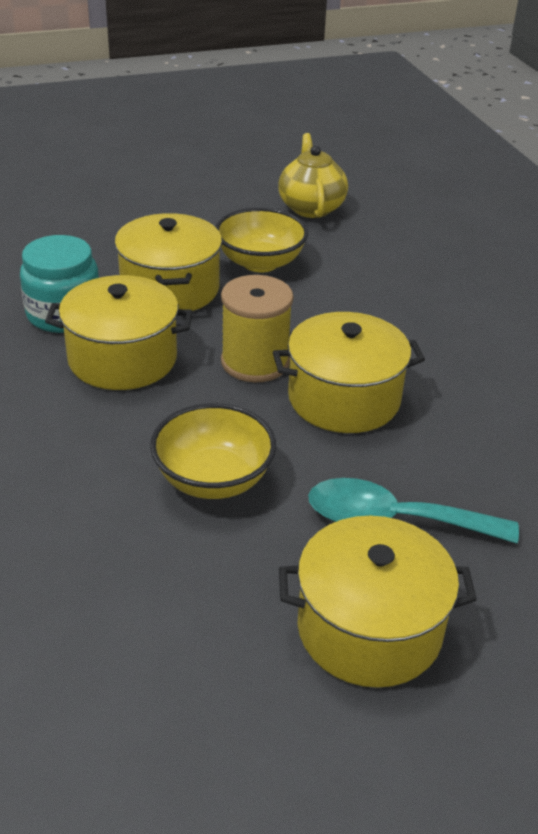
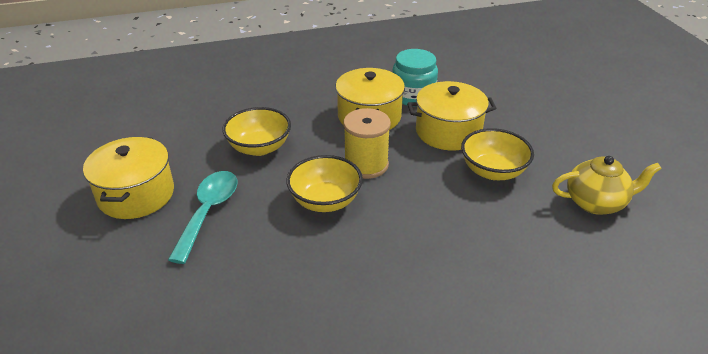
camera: 95 degrees right, 0 degrees up
yellow pot [273,312,425,433] -> yellow bowl [286,155,363,212]

